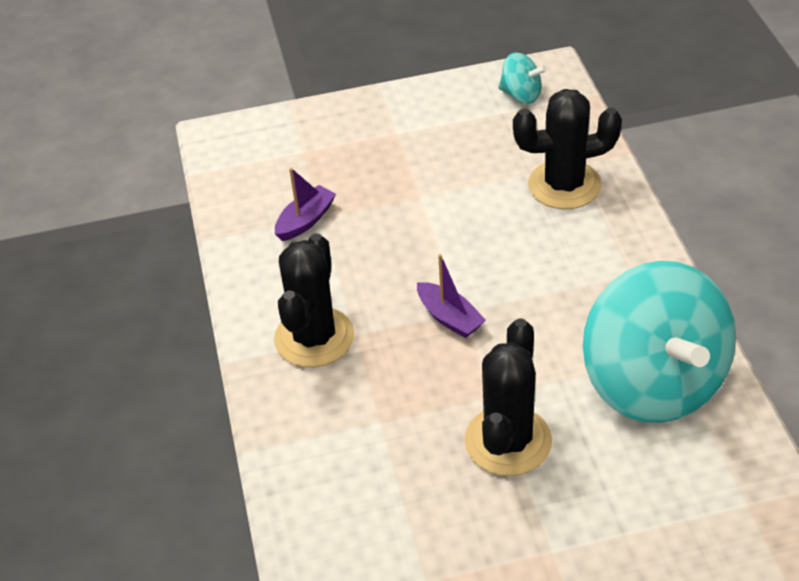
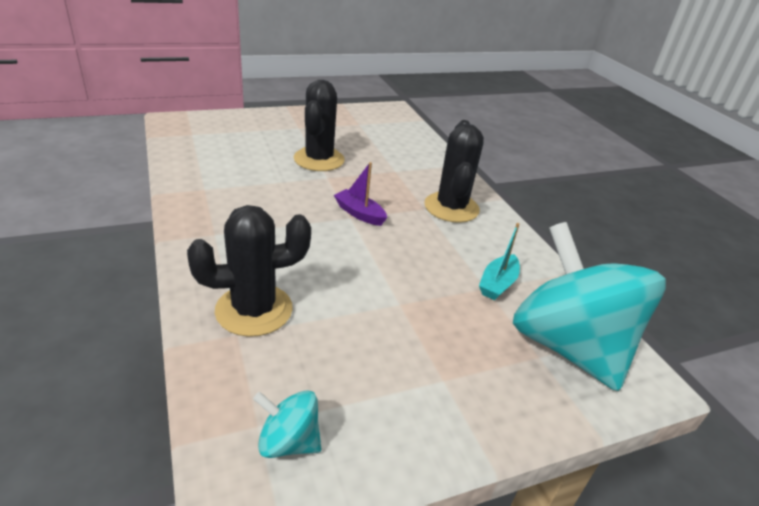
camera: 165 degrees right, 10 degrees down
purple boat [275,168,336,241] -> turquoise boat [479,223,520,300]
turquoise spinning top [583,261,736,423] -> turquoise spinning top moved to [513,222,666,391]

